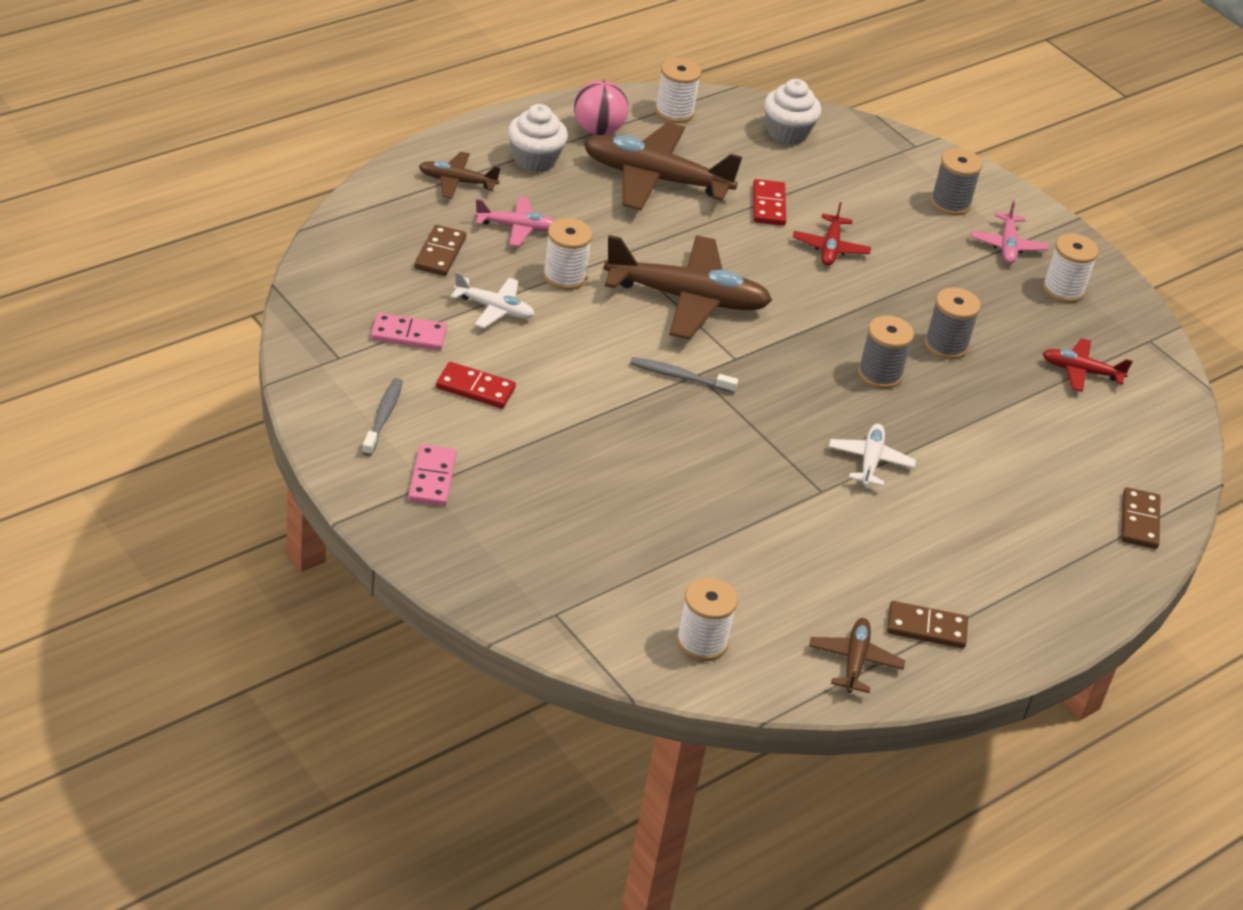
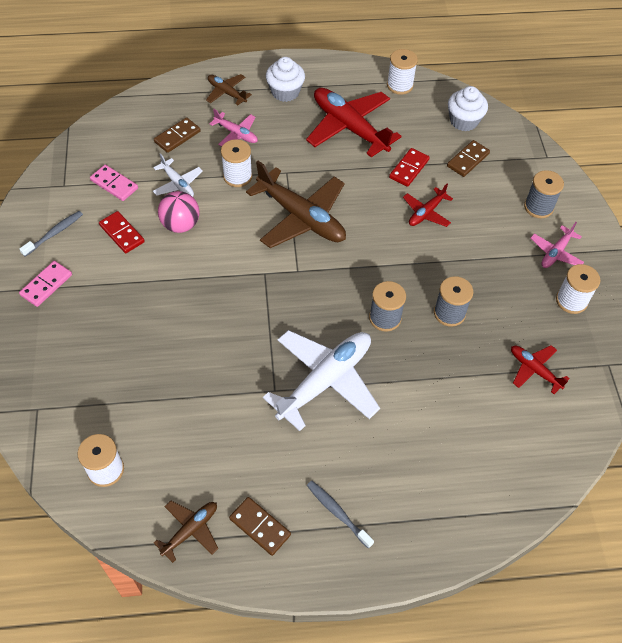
camera: 35 degrees right, 15 degrees up
pink ball [574,80,628,135] -> pink ball moved to [158,191,199,233]
brown plane [584,122,742,210] -> red plane [306,88,402,157]
grey toothbrush [630,357,738,393] -> grey toothbrush moved to [307,481,374,548]
white plane [829,424,916,486] -> white plane [263,330,380,431], size x1.98
brown domino [1121,487,1161,549] -> brown domino moved to [447,140,490,177]

